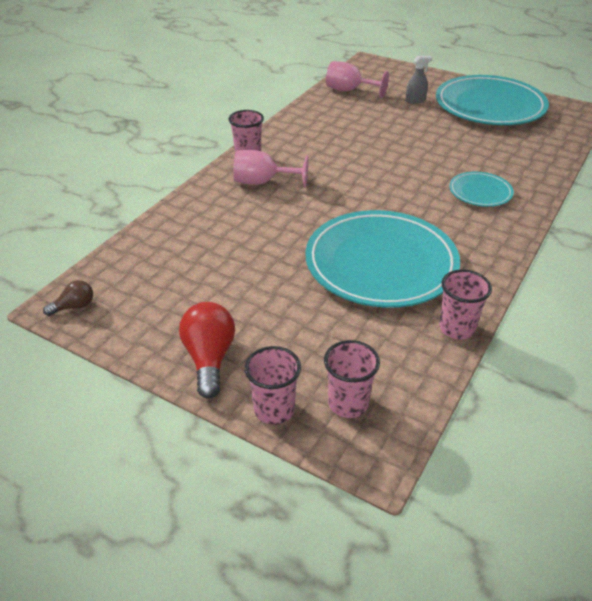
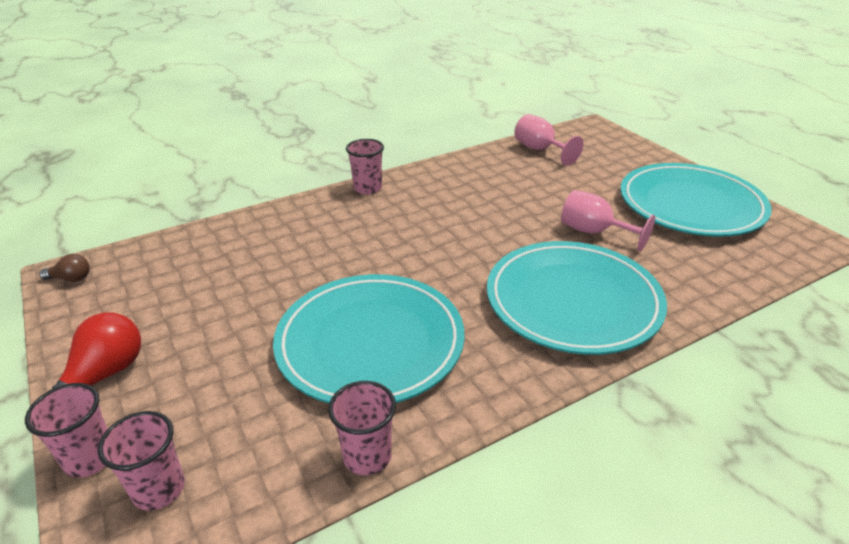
camera: 30 degrees right, 5 degrees down
pink goblet [233,150,308,188] -> pink goblet moved to [561,190,655,251]
grey spray bottle [406,56,432,104] -> none
turquoise plate [449,172,514,207] -> turquoise plate [487,241,667,355], size x2.11

